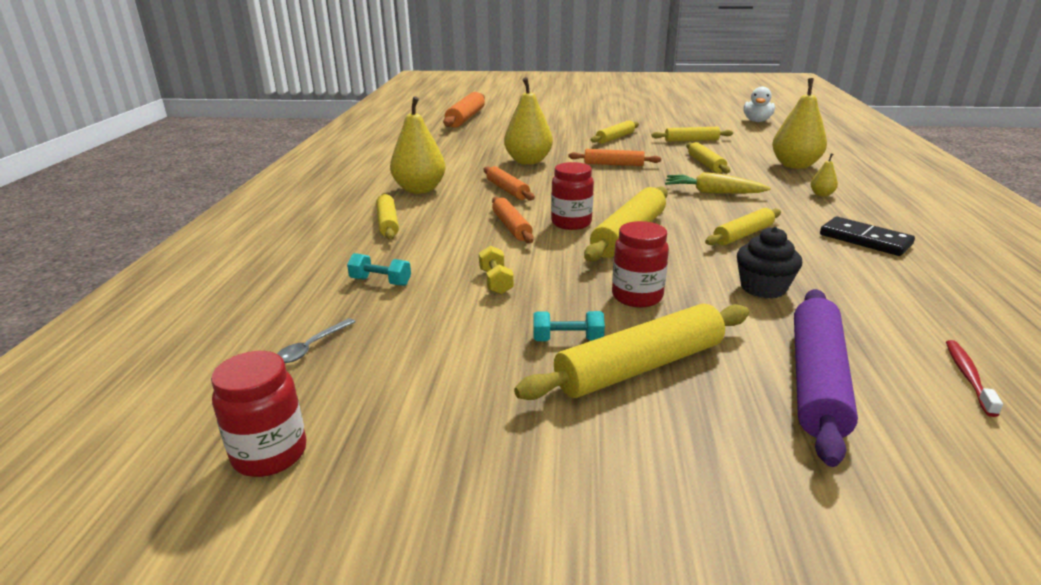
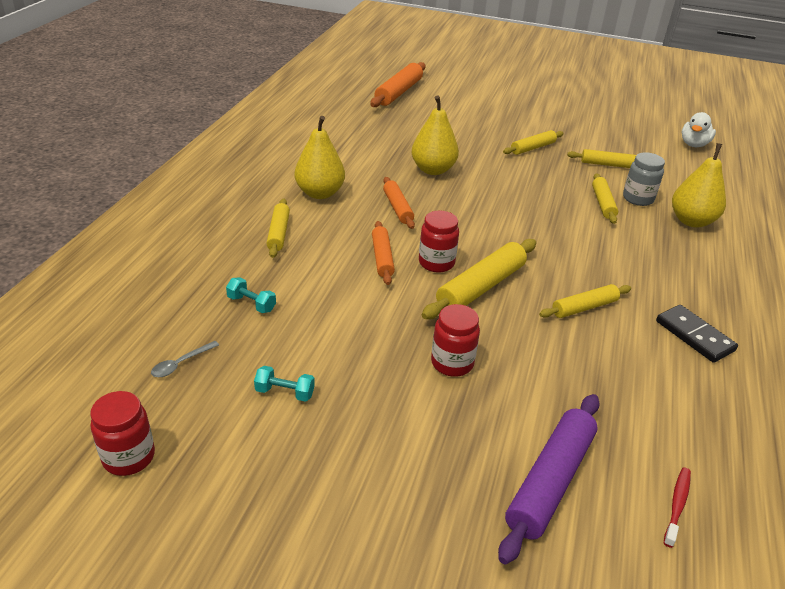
camera: 10 degrees right, 10 degrees up
yellow dumbbell [479,246,514,295] -> none
yellow rolling pin [514,304,749,400] -> none
turquoise dumbbell [533,311,605,341] -> turquoise dumbbell moved to [254,366,315,402]
orange rolling pin [568,149,661,166] -> none
yellow carrot [665,172,771,194] -> none
black cupcake [737,227,802,299] -> none
yellow pear [811,153,838,196] -> none
none -> grey jar [623,152,665,206]

